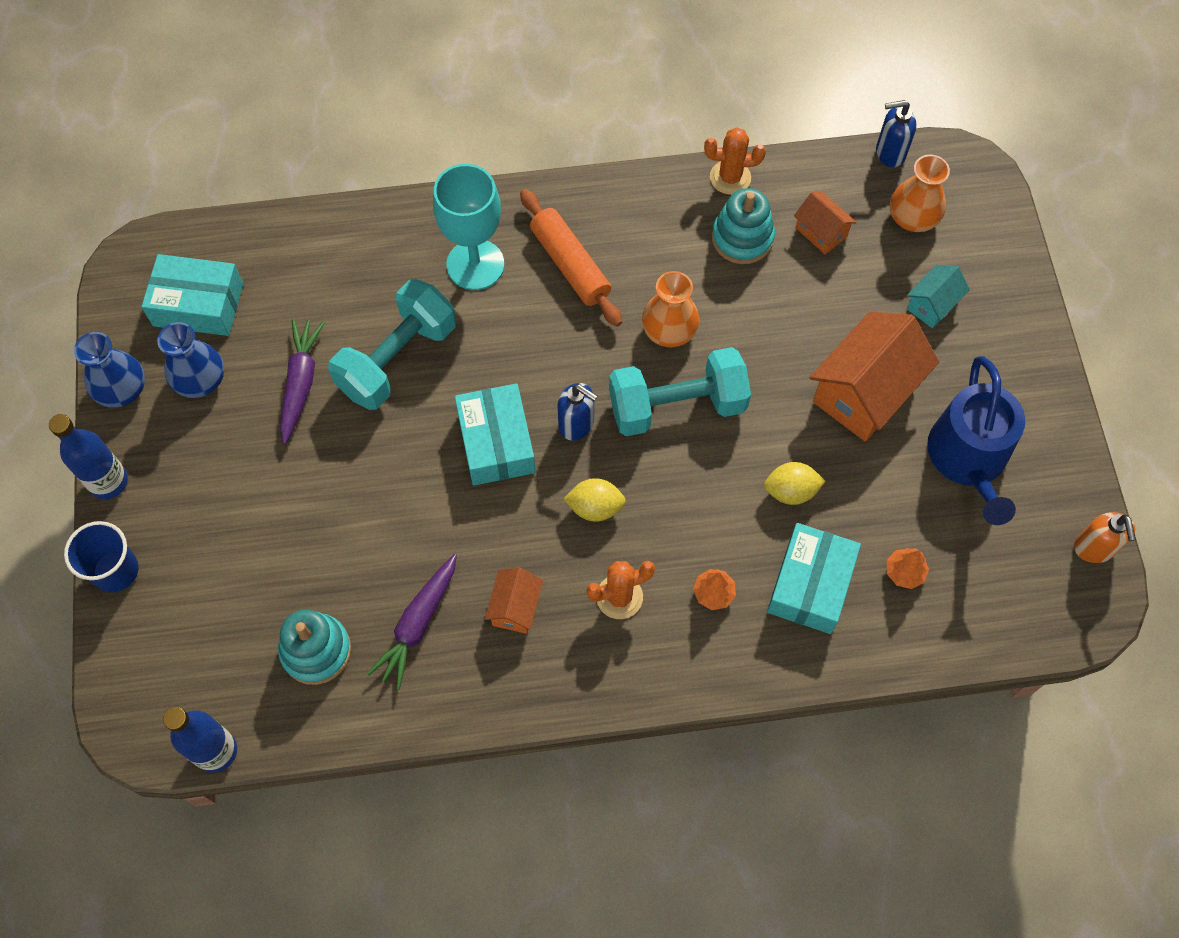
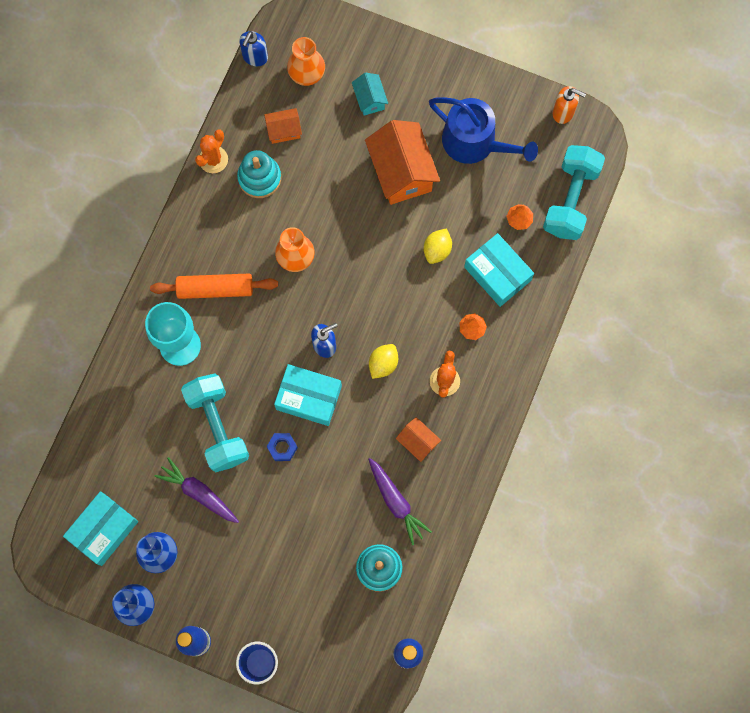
camera: 60 degrees left, 10 degrees up
turquoise dumbbell [609,347,751,436] -> turquoise dumbbell moved to [543,145,605,240]
none -> blue nut [267,433,298,461]

